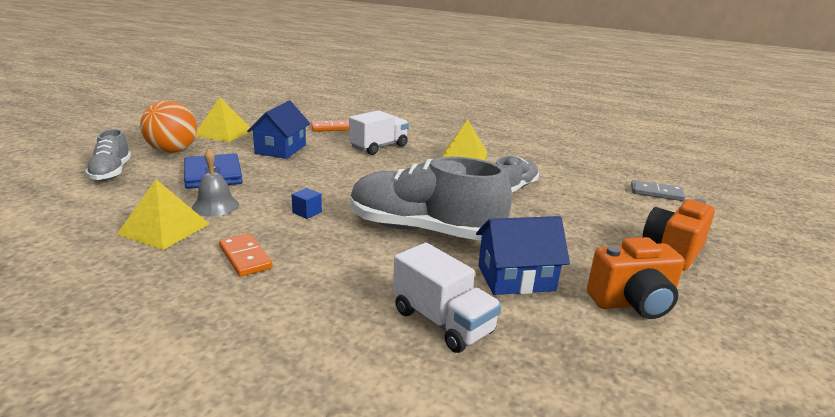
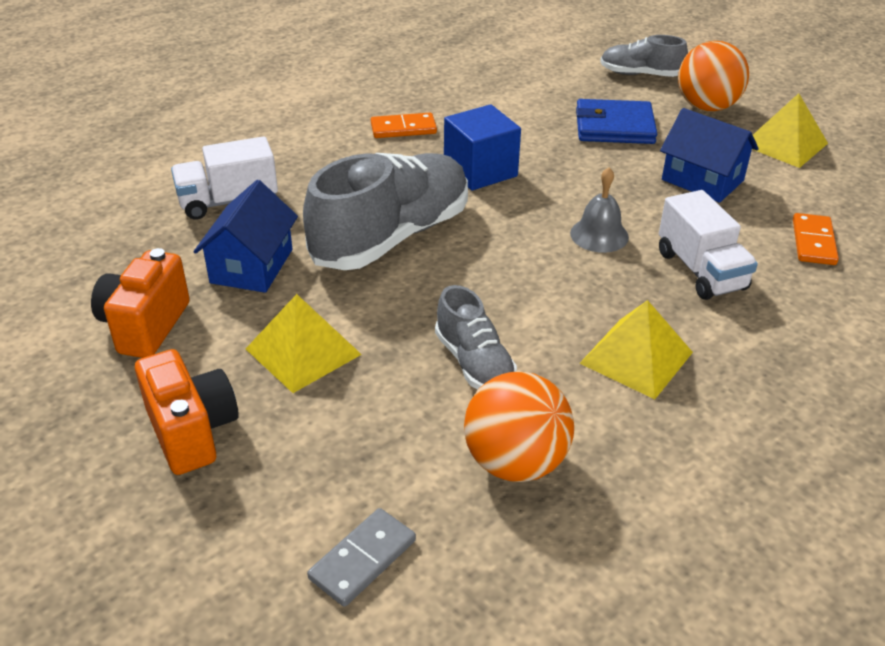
camera: 115 degrees right, 15 degrees up
yellow pyramid [116,179,209,250] -> yellow pyramid moved to [246,294,362,393]
grey bell [192,148,239,217] -> grey bell moved to [570,167,629,253]
blue cube [291,188,322,219] -> blue cube [444,104,521,190], size x2.23
none -> orange ball [464,371,574,482]

